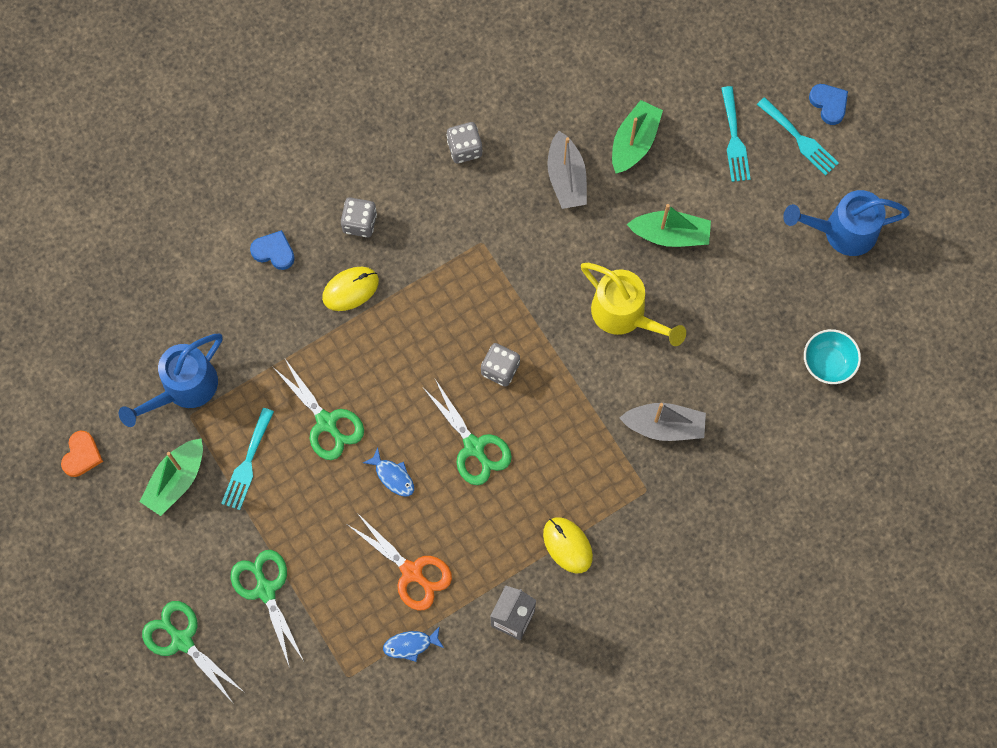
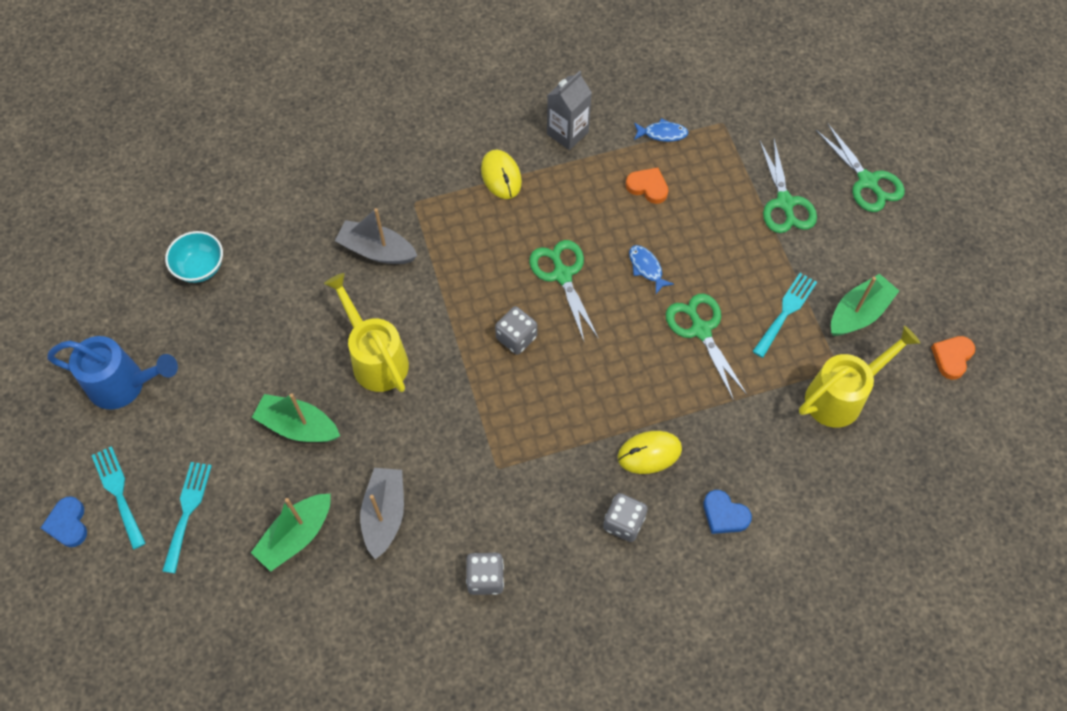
camera: 165 degrees left, 10 degrees down
blue watering can [119,334,222,427] -> yellow watering can [799,326,920,428]
orange scissors [348,513,452,611] -> orange heart [626,168,668,204]

